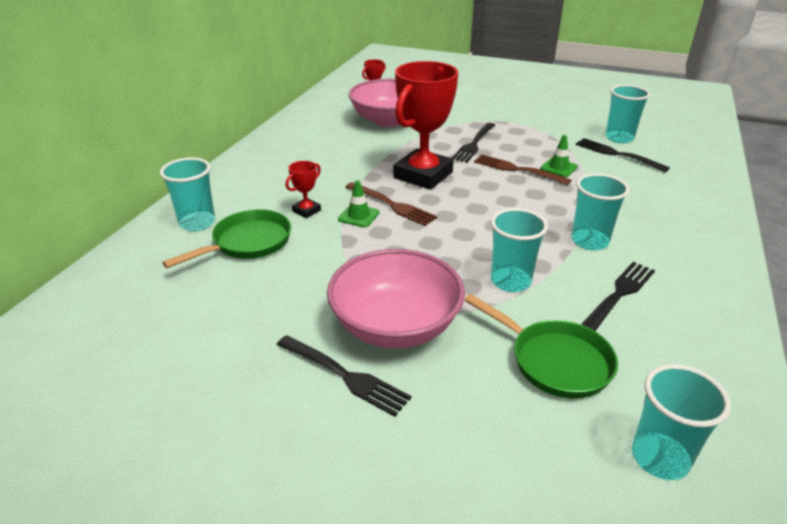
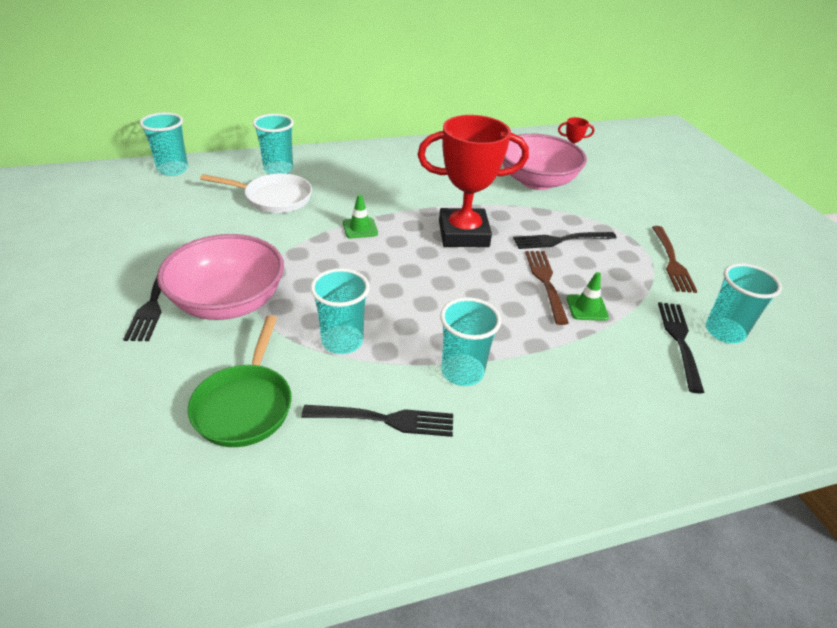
camera: 50 degrees right, 5 degrees up
green pan [162,209,291,268] -> white pan [200,174,312,213]
red trophy [285,161,321,218] -> none
brown fork [345,182,437,226] -> brown fork moved to [652,226,697,293]
turquoise cup [632,364,731,480] -> turquoise cup moved to [140,112,188,176]

